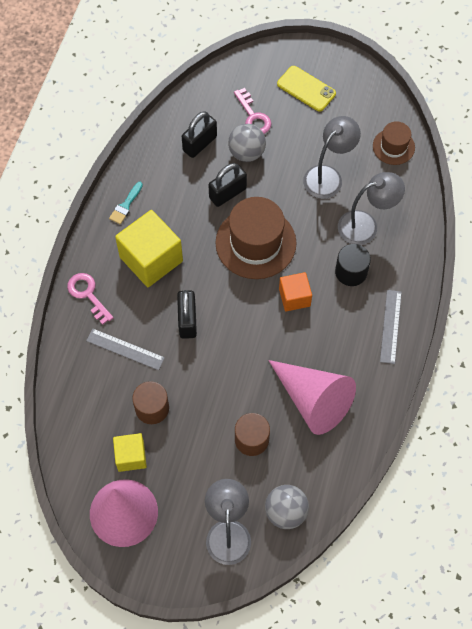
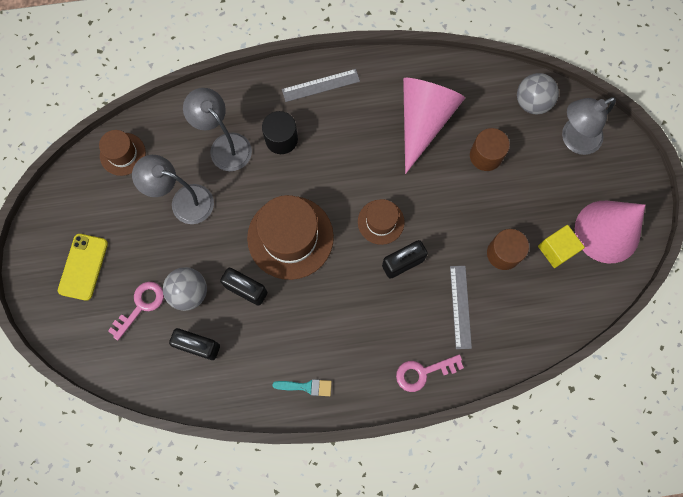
camera: 115 degrees left, 10 degrees up
pink key [67,273,114,325] -> pink key turned 45 degrees clockwise [396,354,464,392]
yellow cube [115,210,183,287] -> none
orange cube [279,272,312,312] -> none
none -> brown hat [358,199,405,245]

